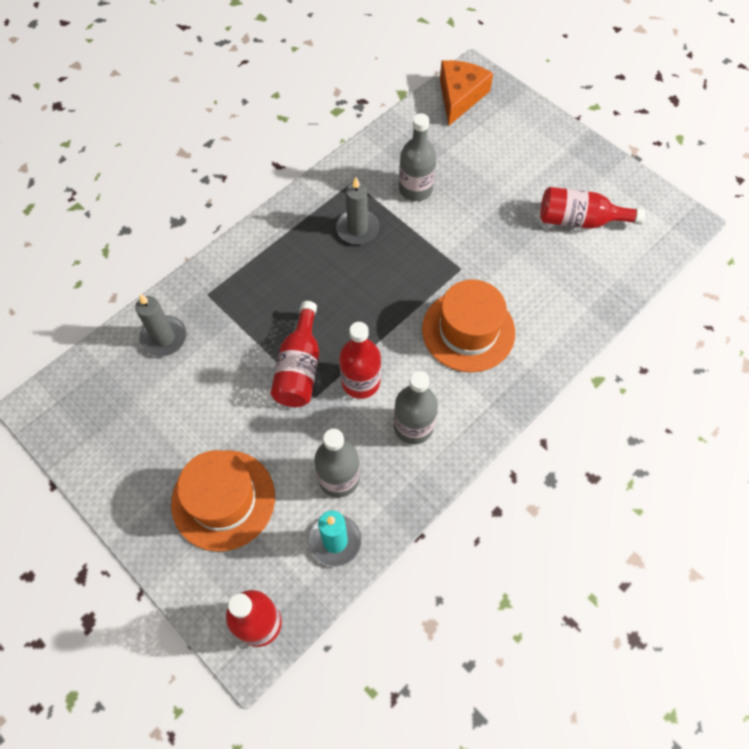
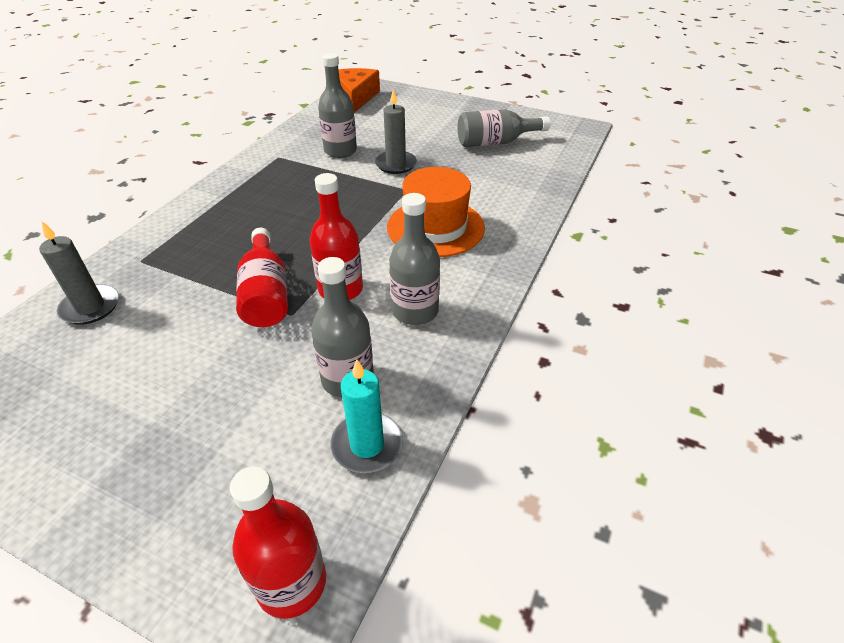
camera: 20 degrees left, 20 degrees down
orange hat [171,450,275,552] -> none
grey candle [336,177,379,244] -> grey candle moved to [375,89,417,174]
red bottle [540,187,645,229] -> grey bottle [458,109,550,147]

